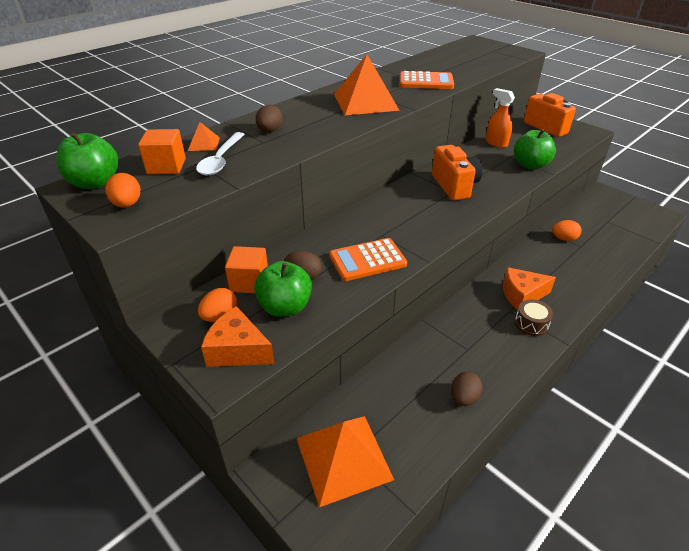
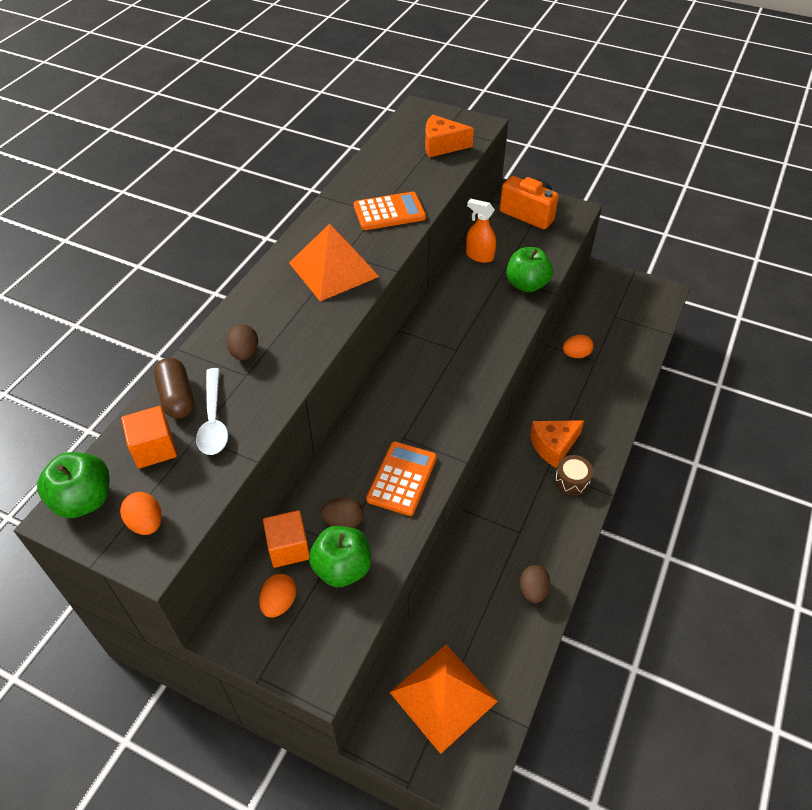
camera: 20 degrees left, 10 degrees up
orange pyramid [188,122,220,151] -> brown capsule [154,358,194,419]
orange cheese [201,306,275,367] -> orange cheese moved to [425,114,474,158]
orange calculator [329,238,407,281] -> orange calculator turned 150 degrees clockwise [366,441,437,516]
orange camera [432,145,483,201] -> none

